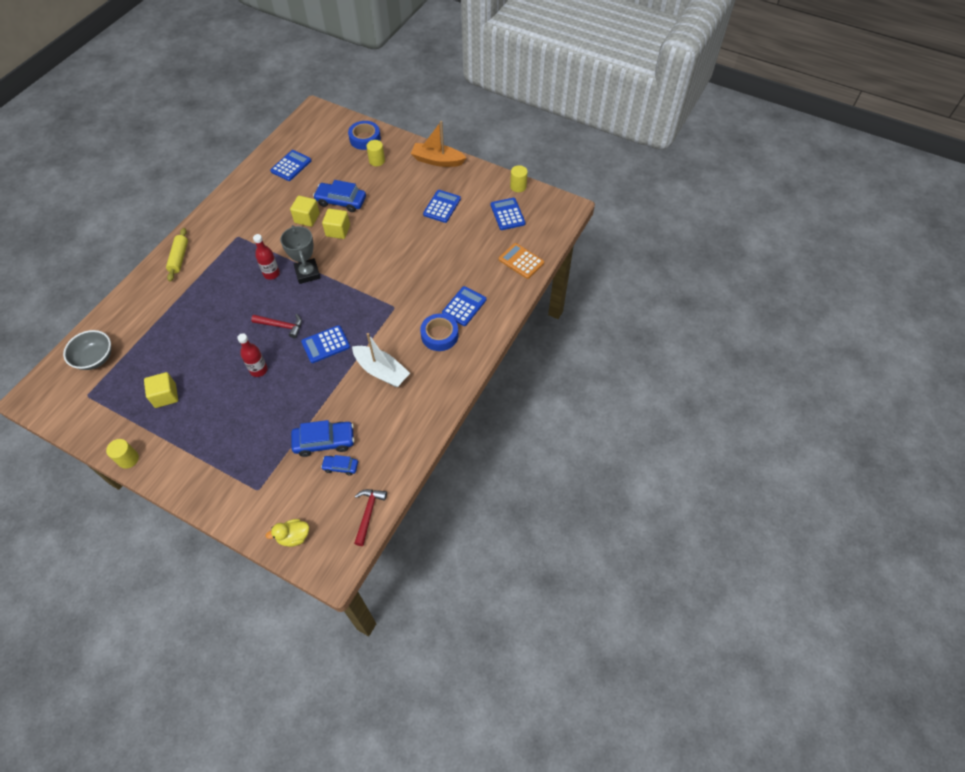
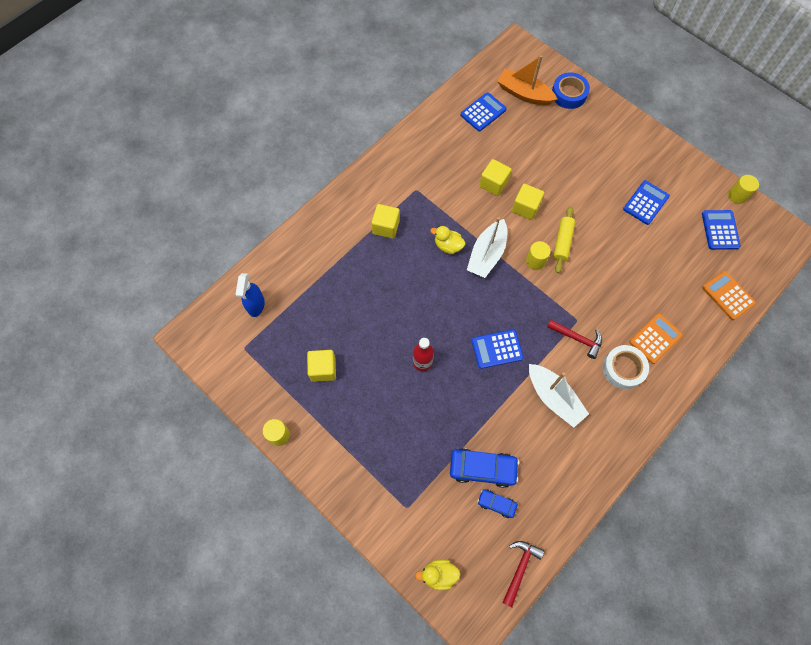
camera: 15 degrees right, 10 degrees up
grey bowl [63,330,111,370] -> blue spray bottle [235,273,265,317]
yellow rolling pin [166,228,188,282] -> yellow rolling pin moved to [553,206,575,273]
red hammer [251,314,302,339] -> red hammer moved to [547,320,602,359]
red bottle [253,234,280,280] -> yellow duck [430,226,466,254]
grey trophy [280,225,321,284] -> white boat [467,217,507,278]
blue car [313,180,366,212] -> none
yellow cylinder [366,140,385,166] -> yellow cylinder moved to [526,241,551,270]
orange boat [411,121,467,167] -> orange boat moved to [497,55,557,105]
blue tape [420,314,458,351] -> white tape [602,345,649,389]
blue calculator [442,286,486,326] -> orange calculator [629,313,683,364]
none -> yellow cube [371,204,400,239]

